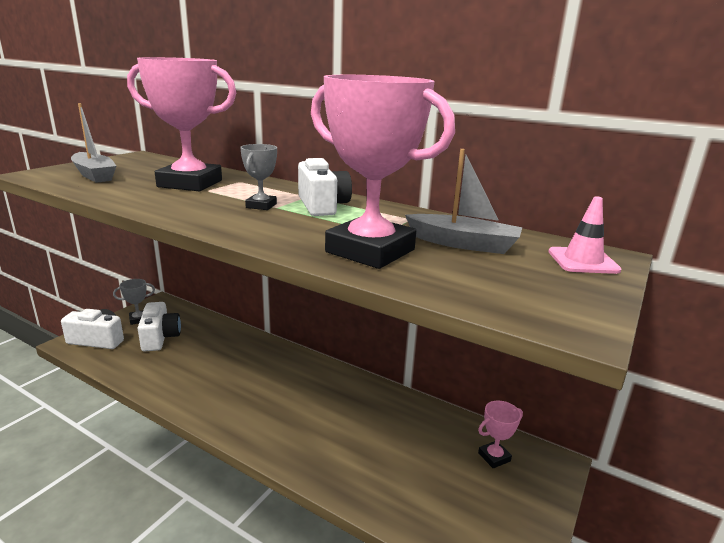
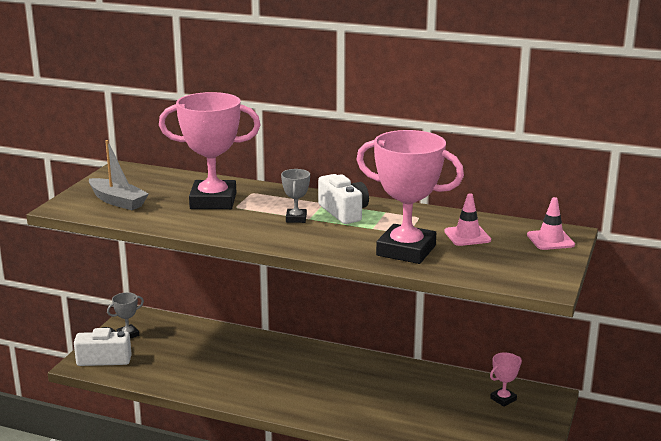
camera: 10 degrees left, 0 degrees up
white camera [137,302,181,351] -> none
grey boat [405,149,522,254] -> pink traffic cone [444,193,491,246]

